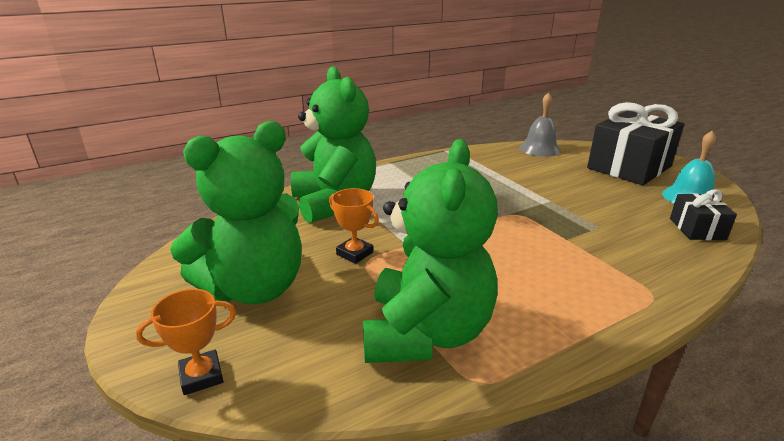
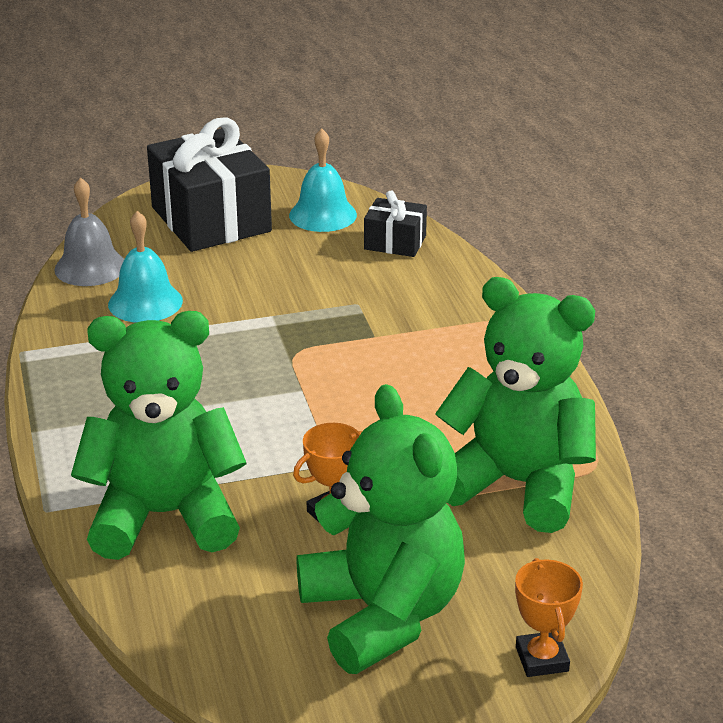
camera: 75 degrees left, 5 degrees up
none -> turquoise bell [108,211,183,323]

